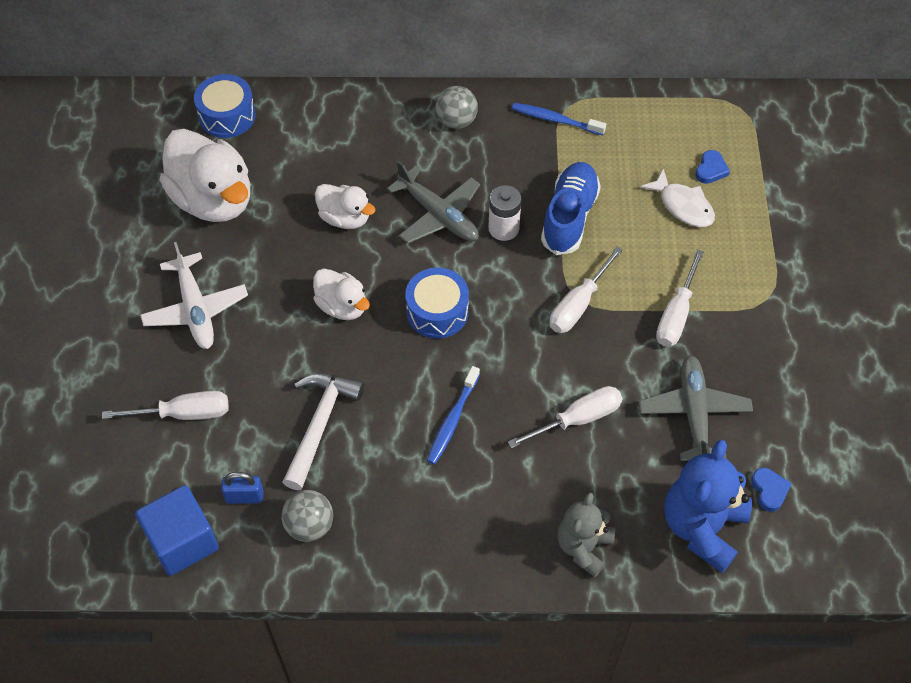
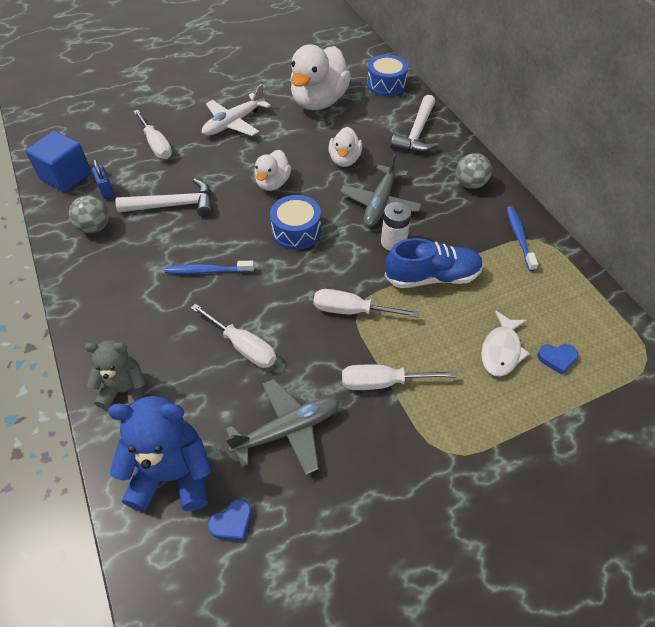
camera: 65 degrees right, 5 degrees down
none -> white hammer [391,95,438,152]

